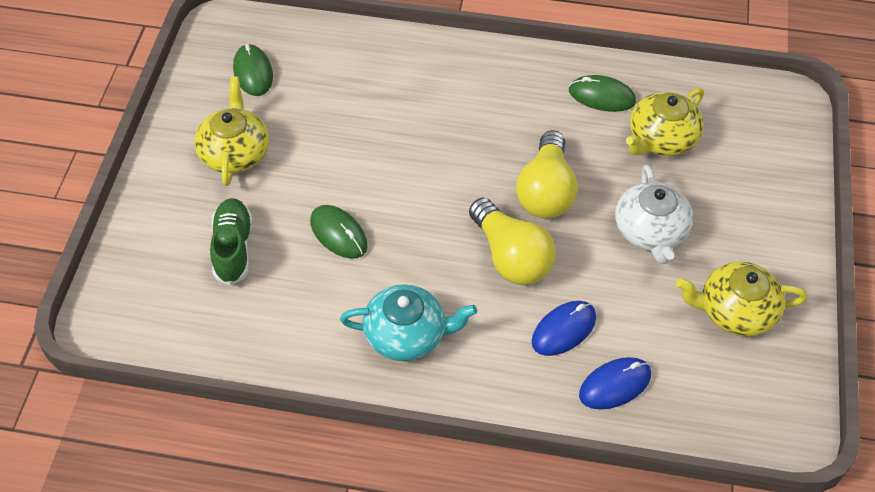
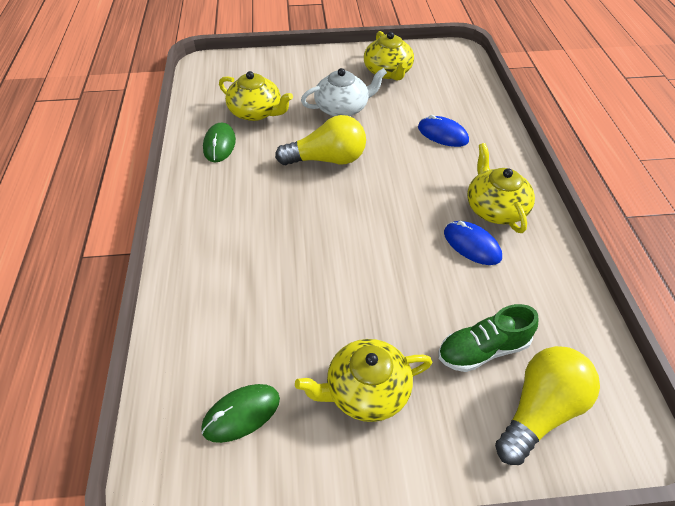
camera: 105 degrees left, 5 degrees down
green mouse [310,205,368,259] -> none
turquoise teapot [340,284,477,361] -> yellow teapot [467,143,535,233]
yellow light bulb [469,198,556,285] -> yellow light bulb moved to [495,346,600,465]
blue mouse [579,357,651,410] -> blue mouse moved to [444,221,502,265]

